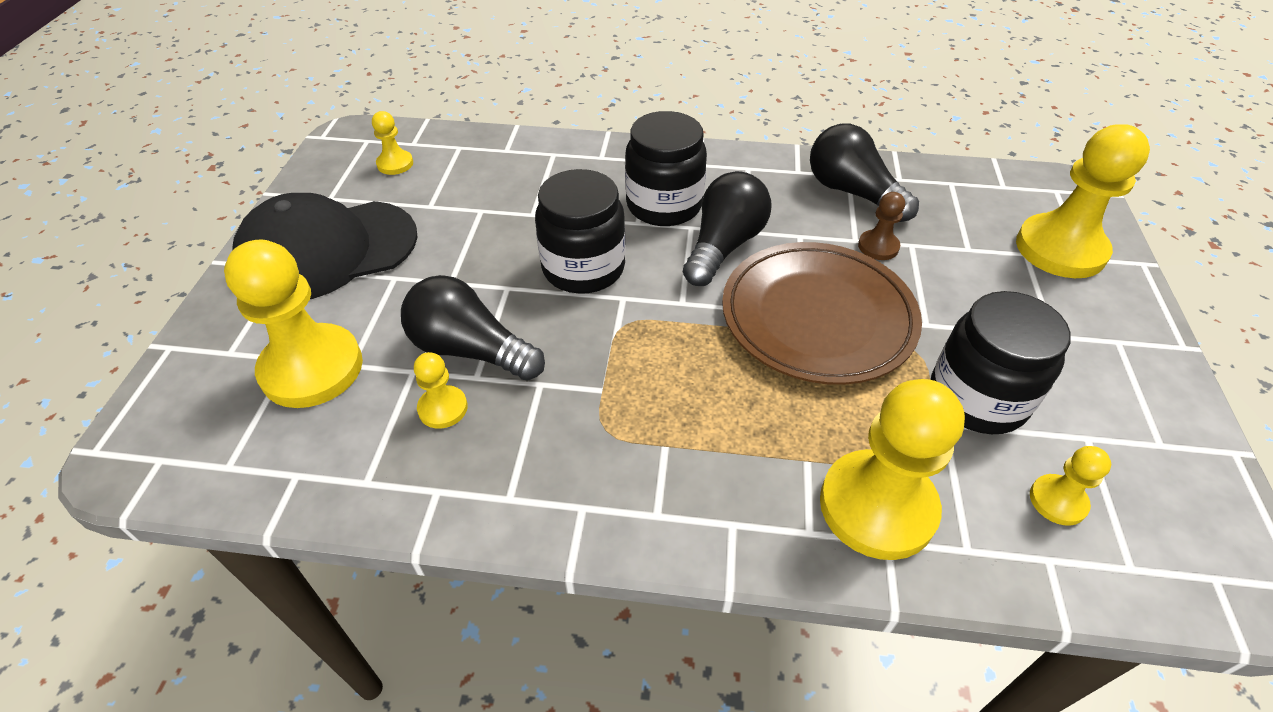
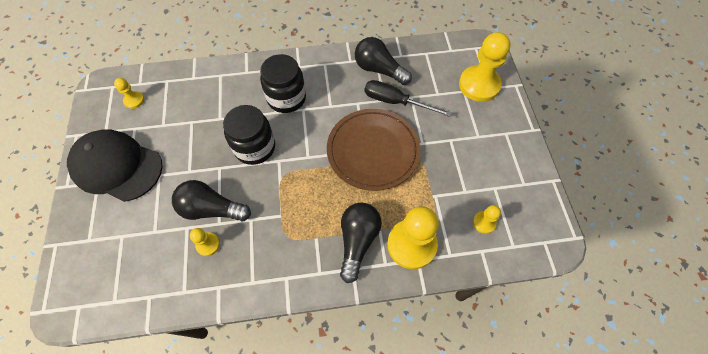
camera: 15 degrees left, 15 degrees up
yellow pawn [224,239,363,408] -> none
black cap [232,193,418,299] -> black cap turned 60 degrees clockwise [67,129,163,202]
black light bulb [683,171,772,286] -> black light bulb moved to [340,203,382,283]
brown pawn [858,192,905,260] -> black screwdriver [364,80,452,117]
black jar [931,291,1071,434] -> none

